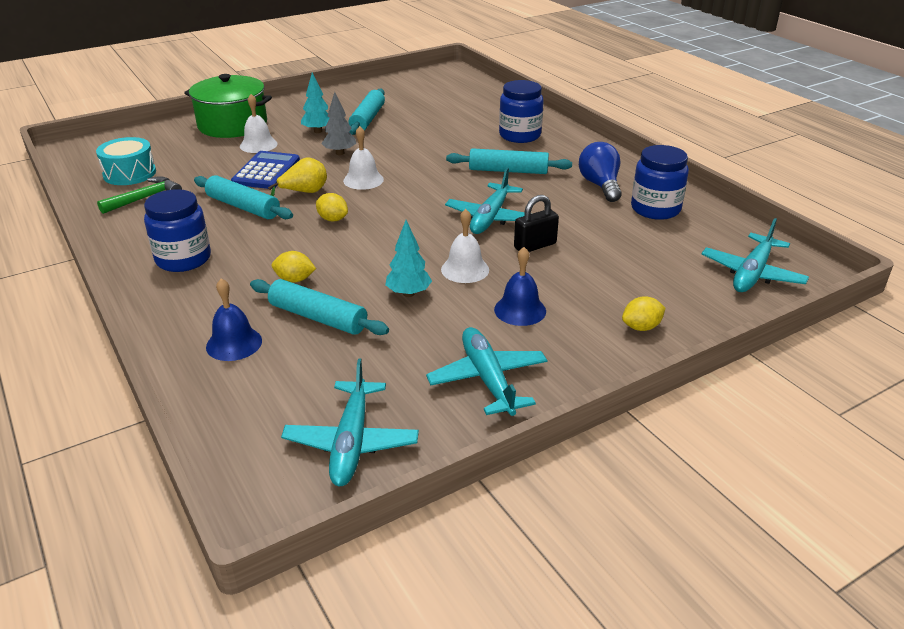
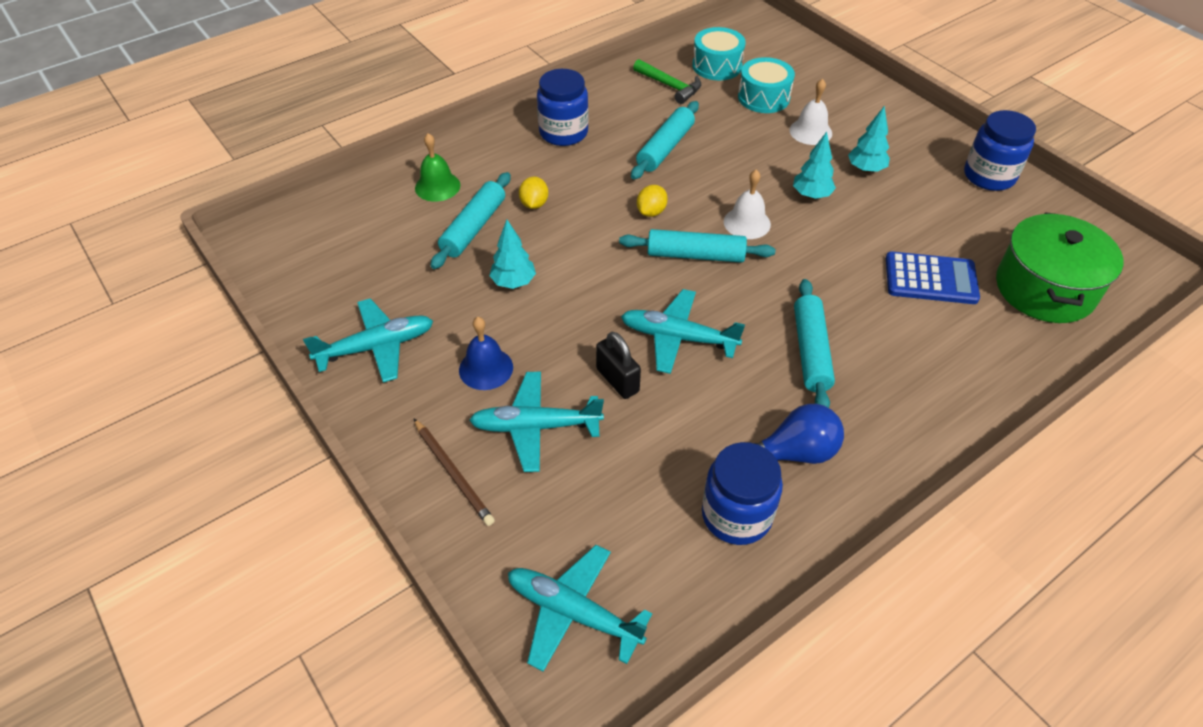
camera: 85 degrees right, 15 degrees up
green pot [184,74,272,138] -> green pot moved to [996,212,1124,323]
blue bell [206,278,262,361] -> green bell [415,133,460,202]
blue calculator [231,151,300,189] -> blue calculator moved to [886,251,980,304]
yellow pear [268,157,327,196] -> none
turquoise plane [281,358,419,486] -> turquoise plane moved to [469,372,604,472]
grey tree [321,92,356,155] -> turquoise tree [793,132,836,199]
turquoise rolling pin [348,88,385,135] -> turquoise rolling pin moved to [619,229,775,263]
white bell [441,209,489,283] -> none
blue jar [499,80,544,143] -> blue jar moved to [964,110,1036,191]
yellow lemon [622,296,665,331] -> brown pencil [414,419,495,526]
none -> turquoise drum [738,57,795,113]

